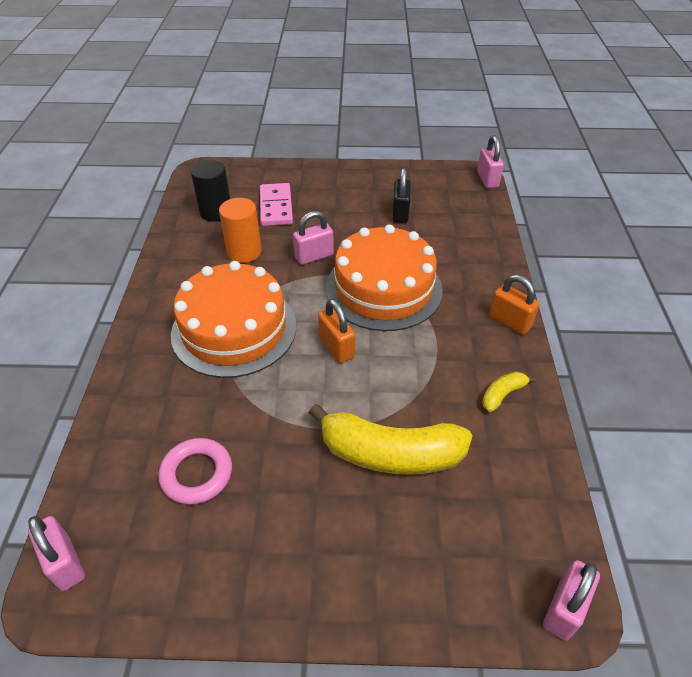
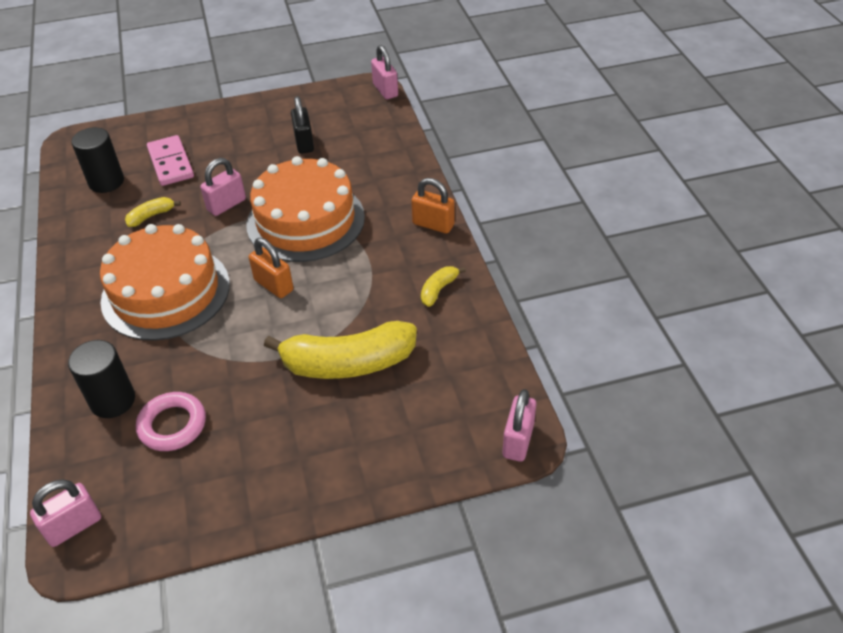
camera: 15 degrees left, 0 degrees up
pink padlock [28,516,85,591] -> pink padlock turned 75 degrees counterclockwise [30,479,101,547]
orange cylinder [219,198,262,263] -> yellow banana [125,197,181,227]
none -> black cylinder [68,340,135,418]

